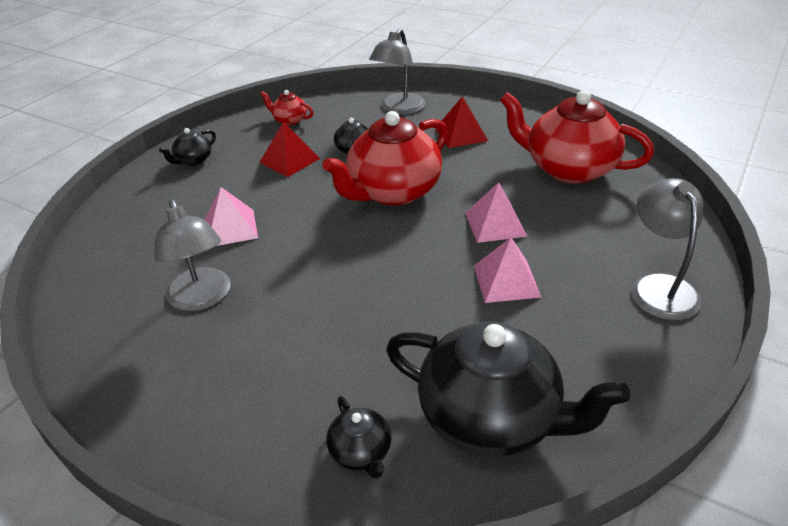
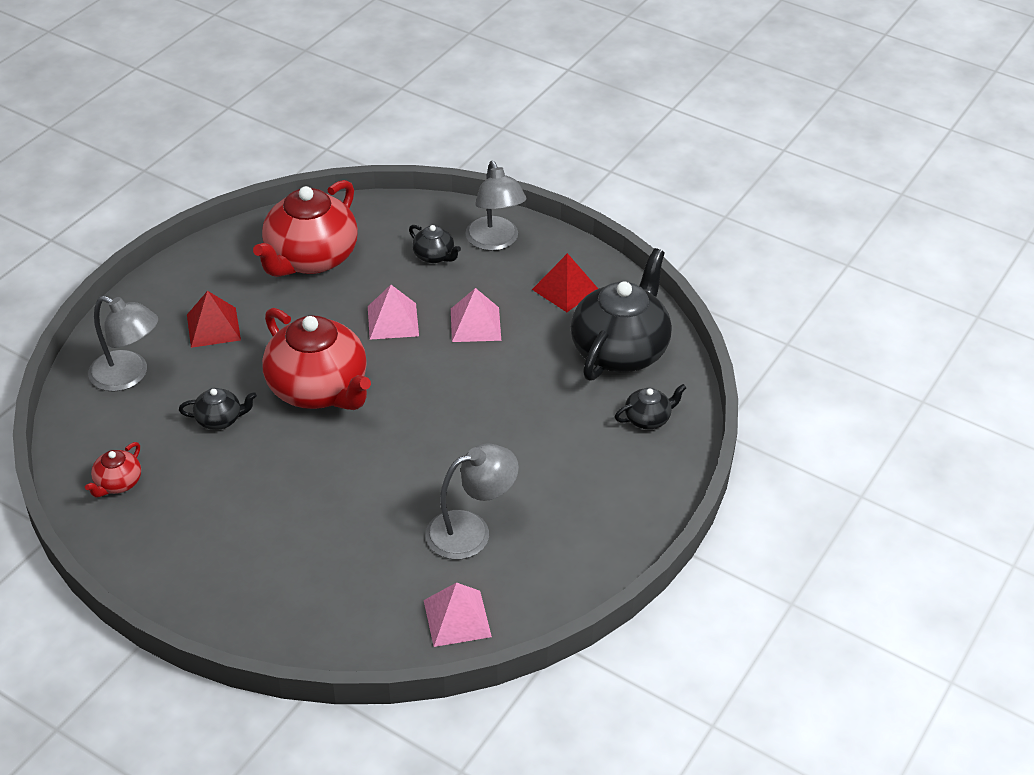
camera: 90 degrees left, 5 degrees up
black teapot [159,128,216,166] -> black teapot moved to [409,225,461,263]
pink pyramid [205,187,258,246] -> pink pyramid moved to [424,582,492,647]
red pyramid [259,122,320,177] -> red pyramid moved to [532,253,598,312]
grey lamp [631,178,703,320] -> grey lamp turned 105 degrees counterclockwise [465,161,526,251]

